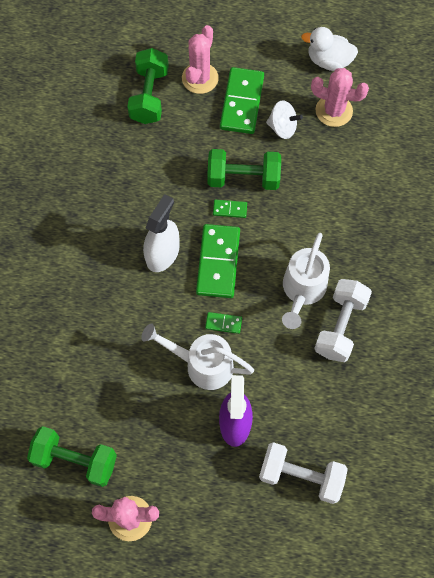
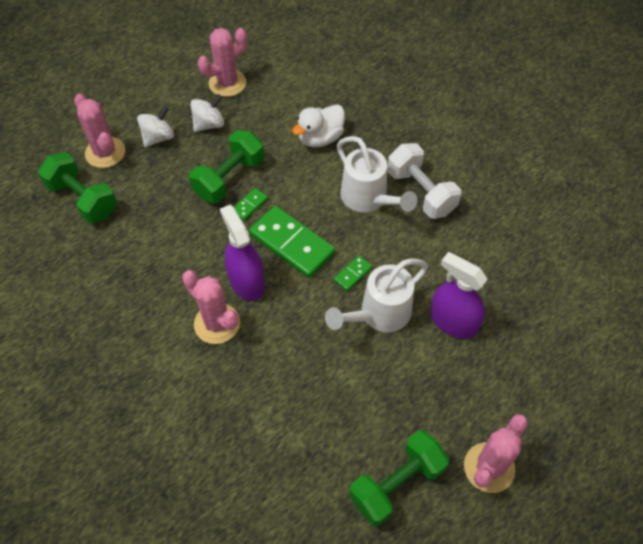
camera: 55 degrees left, 10 degrees down
white spray bottle [143,194,180,272] -> purple spray bottle [220,205,265,301]
green domino [220,67,264,134] -> white spinning top [137,106,174,147]
white dumbbell [259,442,348,504] -> none
white duck [301,27,358,71] -> white duck moved to [292,104,345,148]
none -> pink cactus [182,270,240,344]

